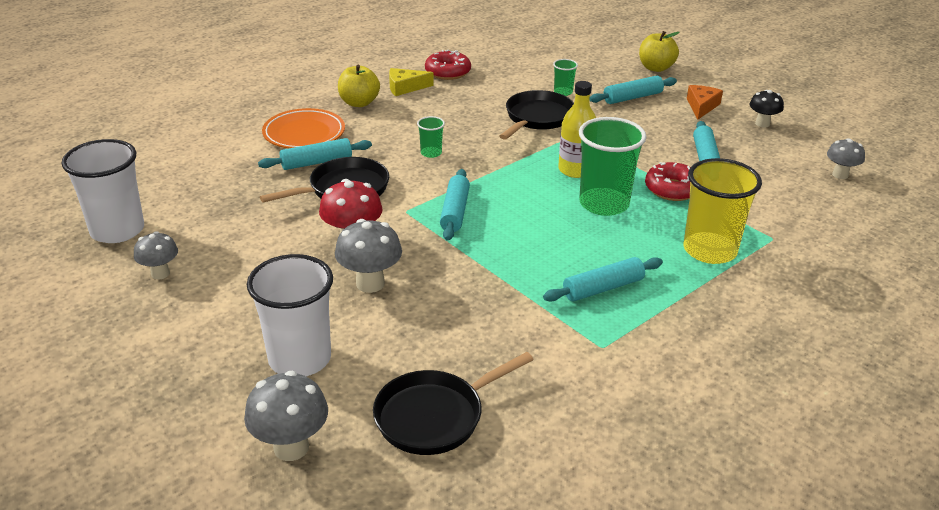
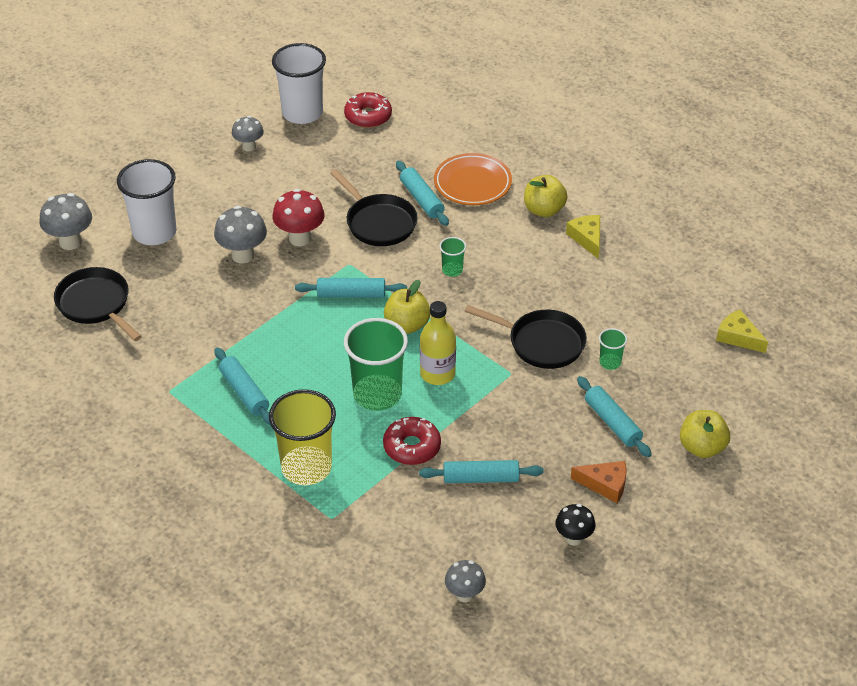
camera: 85 degrees right, 10 degrees up
red donut [425,50,471,80] -> red donut moved to [344,92,392,128]
none -> yellow apple [384,280,430,334]
none -> yellow cheese [716,309,768,353]

